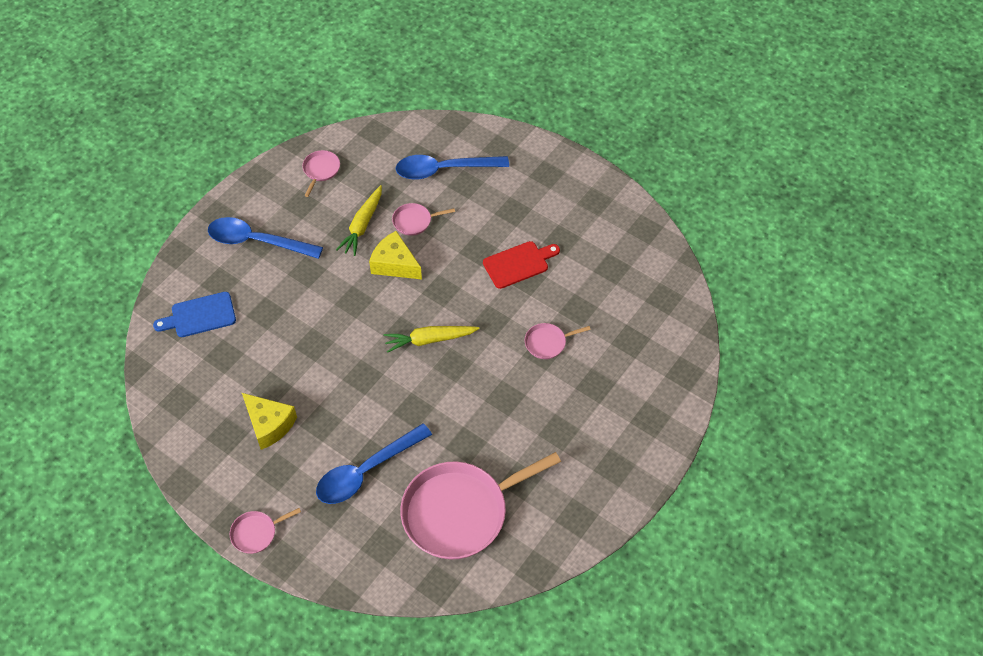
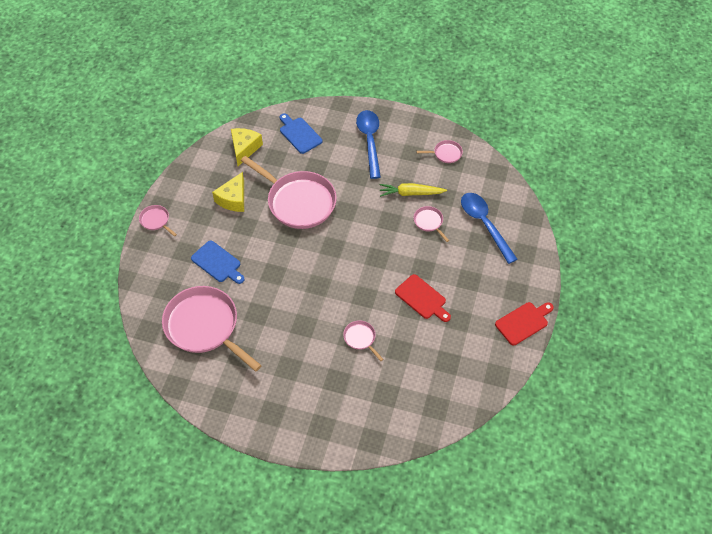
camera: 70 degrees right, 0 degrees up
blue spoon [316,423,432,504] -> blue cutting board [191,240,245,284]
yellow cheese [369,231,422,279] -> yellow cheese moved to [231,128,263,166]
yellow carrot [384,326,480,353] -> none
none -> pink pan [241,156,337,229]
none -> red cutting board [495,302,554,345]

